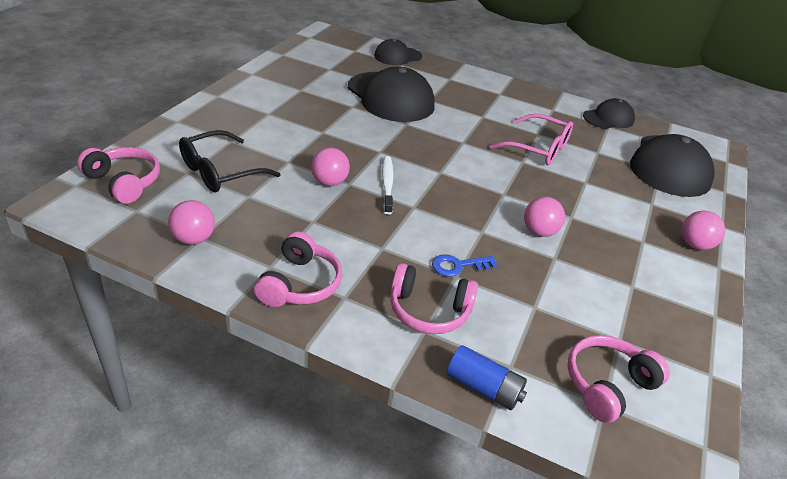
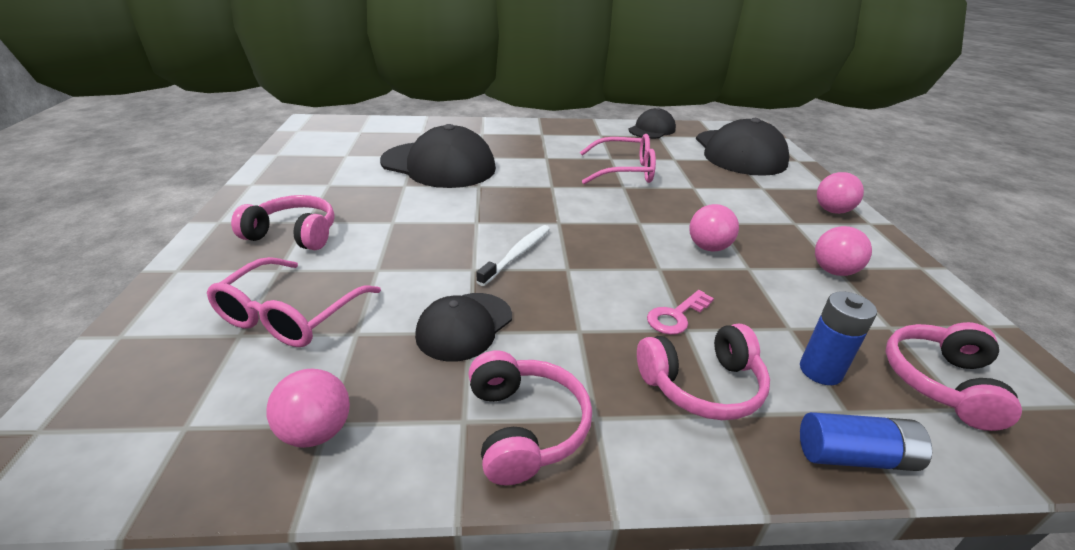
camera: 25 degrees left, 5 degrees down
pink headphones [77,147,160,204] -> pink headphones moved to [231,195,335,250]
black glasses [179,130,281,192] -> pink glasses [207,257,381,347]
pink ball [311,148,350,186] -> pink ball moved to [815,226,872,276]
black cap [374,39,422,65] -> black cap moved to [415,293,512,361]
white toothbrush [382,156,394,215] -> white toothbrush turned 60 degrees clockwise [476,225,550,286]
blue key [432,254,497,277] -> pink key [647,290,714,335]
none -> blue battery [800,291,877,385]

